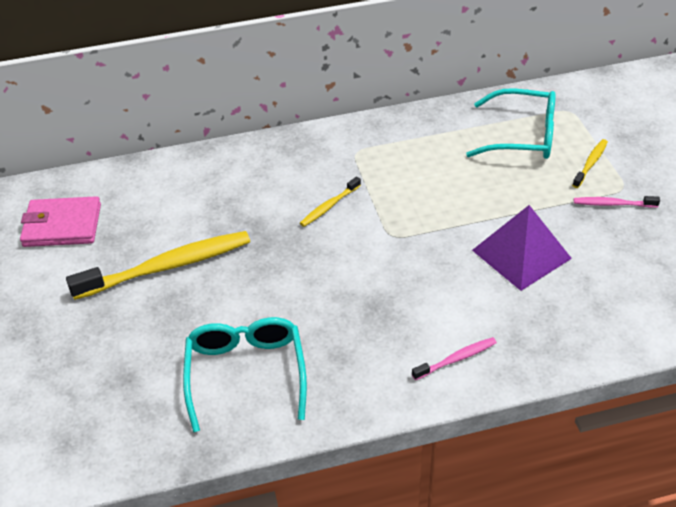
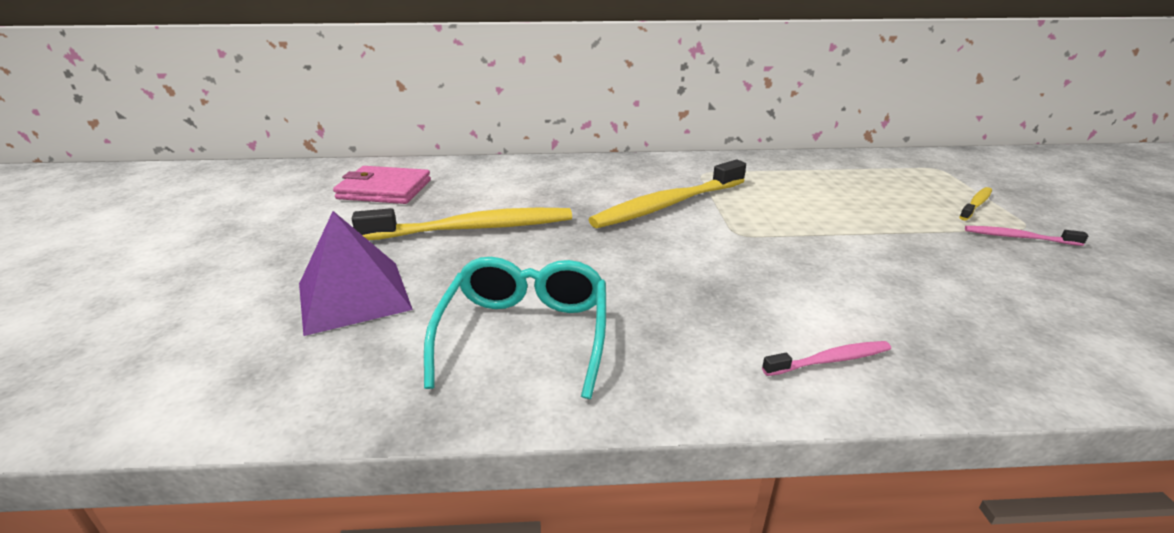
camera: 10 degrees right, 15 degrees down
yellow toothbrush [300,176,361,227] -> yellow toothbrush [588,160,746,228], size x2.11
turquoise glasses [466,88,556,159] -> none
purple pyramid [472,205,572,291] -> purple pyramid moved to [299,211,413,336]

